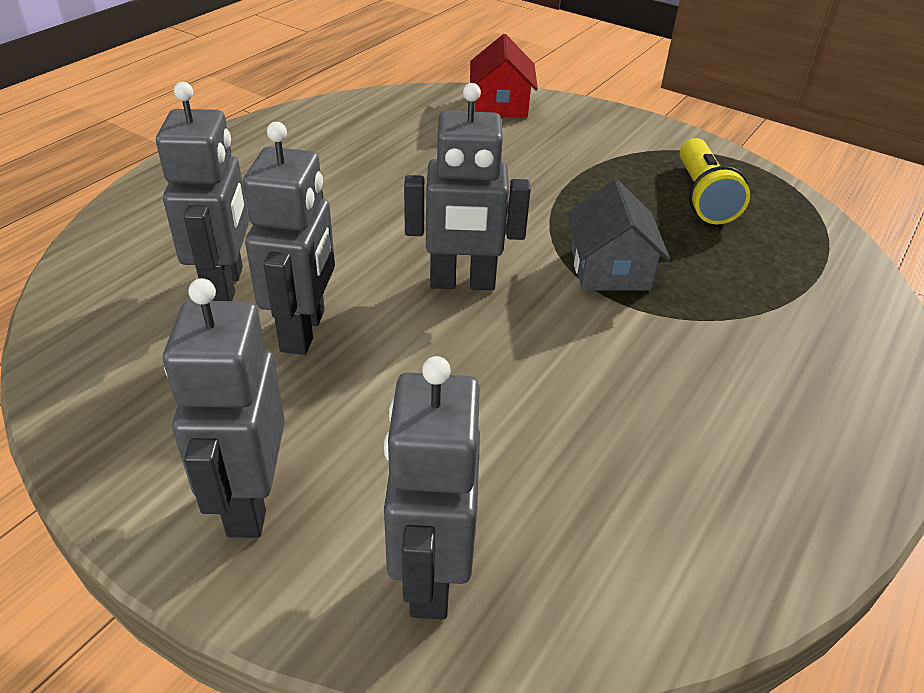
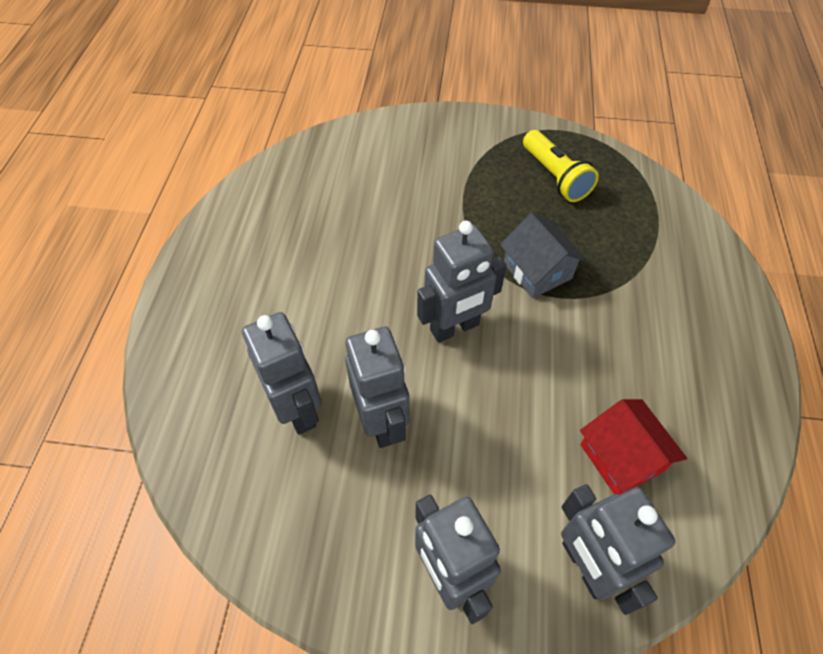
camera: 25 degrees left, 15 degrees up
red house [470,34,538,118] -> red house moved to [580,399,687,494]

